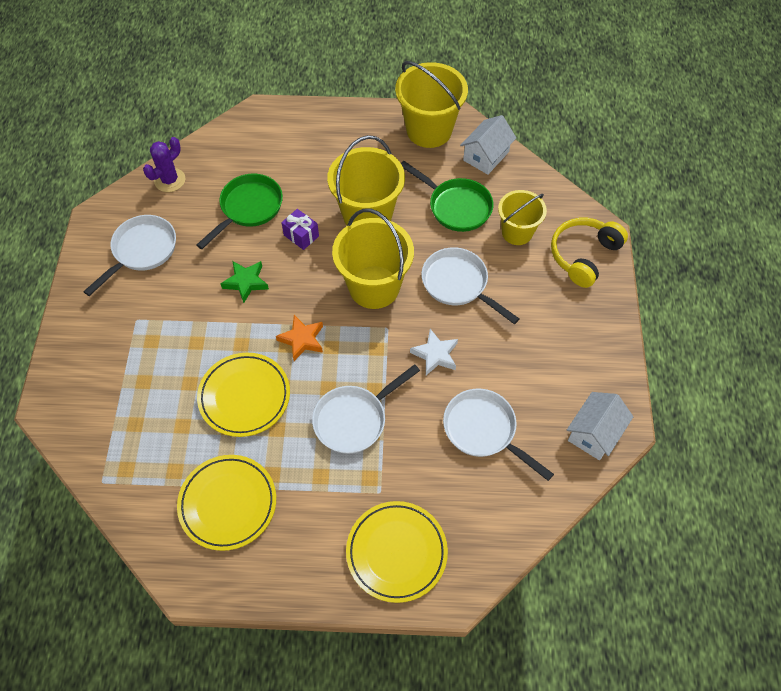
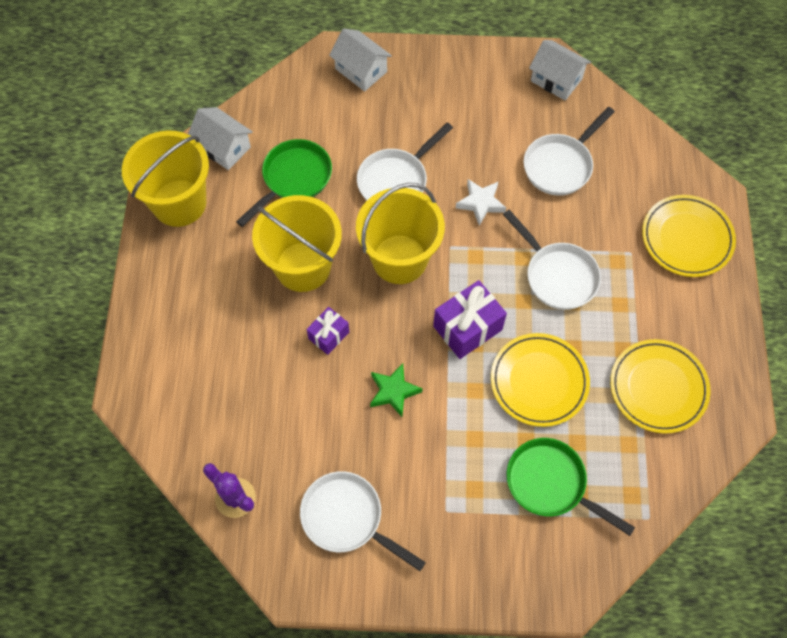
camera: 90 degrees left, 5 degrees up
green pan [197,174,283,249] -> green pan moved to [507,438,635,536]
orange star [276,315,323,361] -> purple gift [433,280,507,359]
yellow bucket [498,190,547,245] -> none
yellow headphones [551,218,628,288] -> white house [329,29,392,91]

